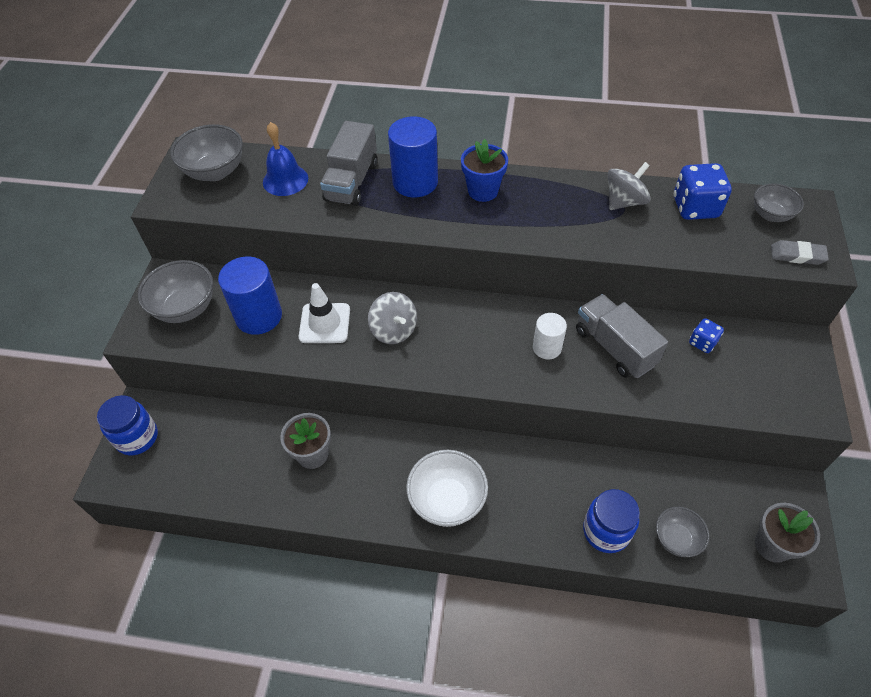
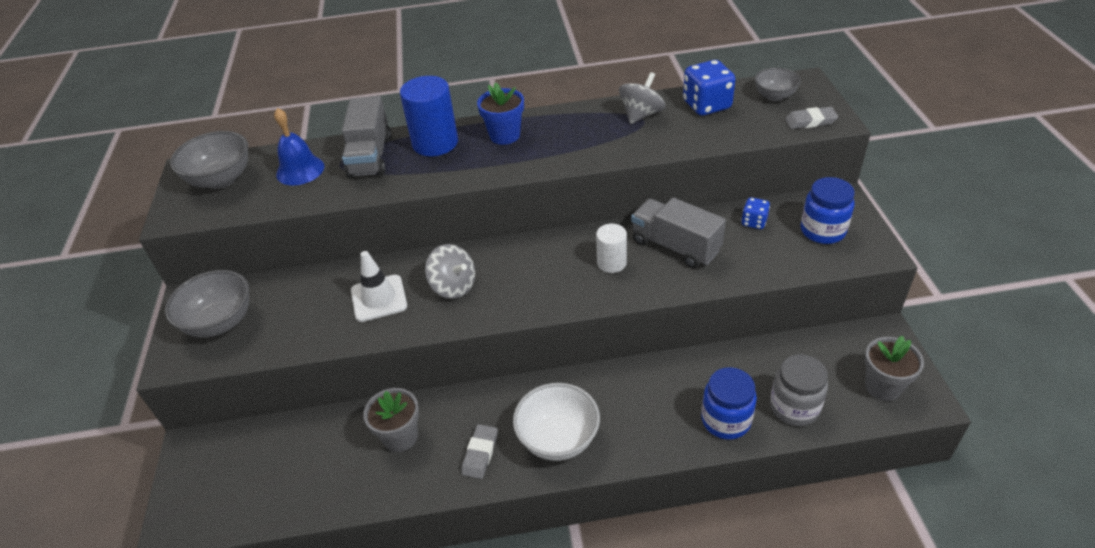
camera: 15 degrees left, 10 degrees down
blue jar [97,395,158,455] -> blue jar moved to [801,177,855,244]
blue cylinder [218,257,282,335] -> none
grey bowl [656,506,710,557] -> grey jar [770,354,828,426]
none -> grey eraser [461,424,498,479]

